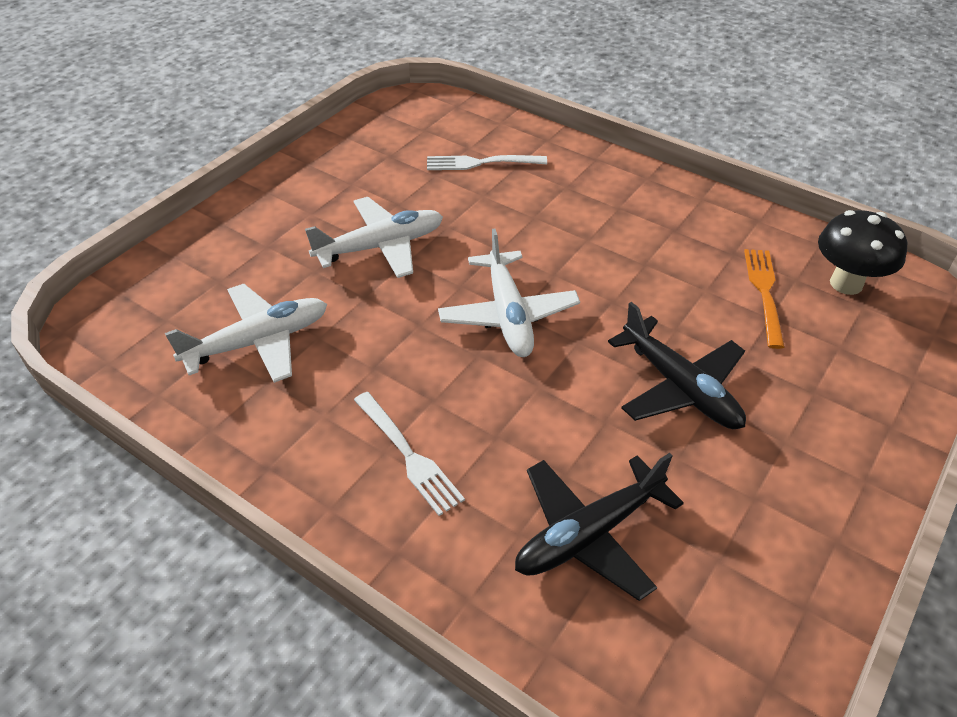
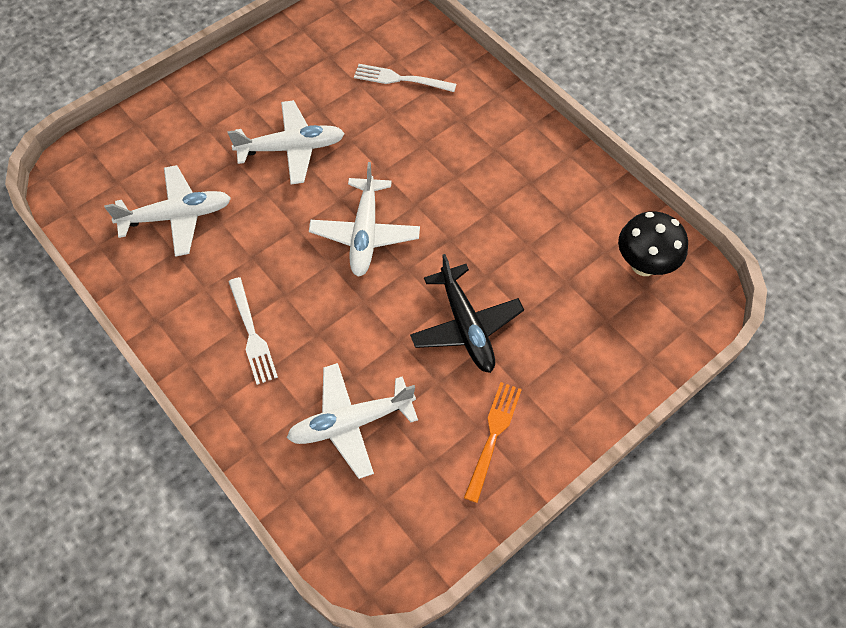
camera: 15 degrees right, 15 degrees up
black plane [515,453,684,601] -> white plane [287,363,418,479]
orange fork [744,249,785,349] -> orange fork moved to [464,382,522,503]

